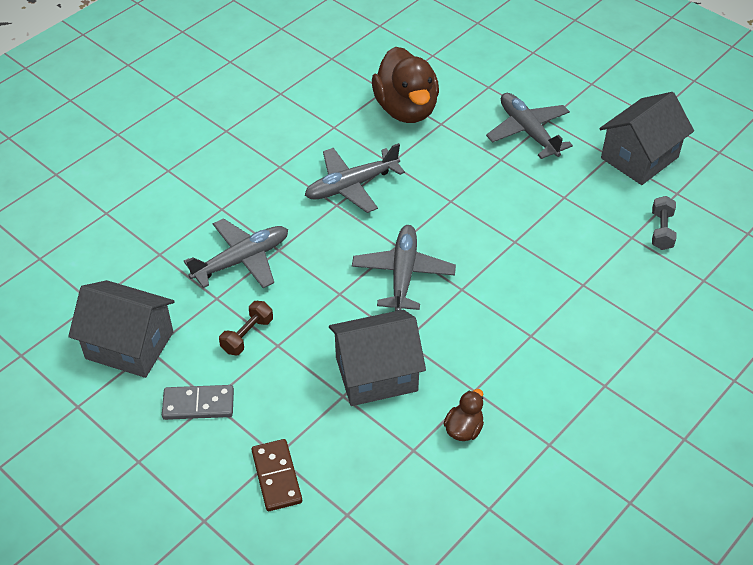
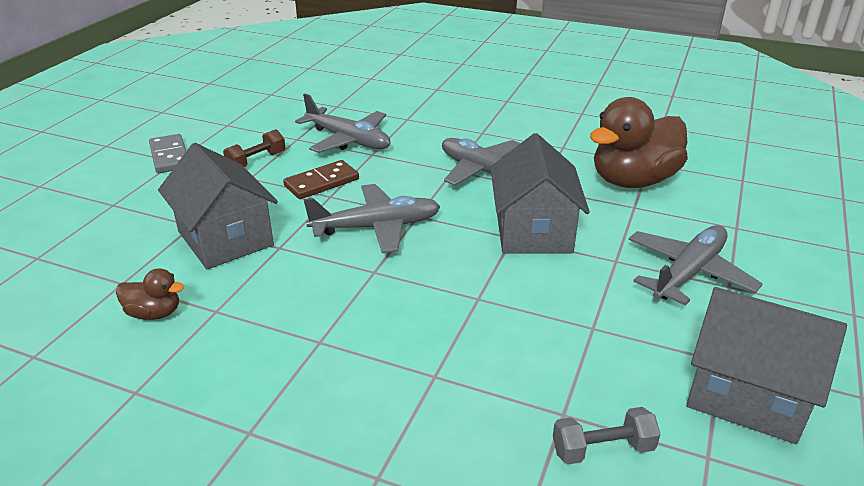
camera: 70 degrees right, 15 degrees down
grey house [68,280,175,378] -> grey house moved to [490,133,590,253]
brown dumbbell [219,301,273,355] -> brown dumbbell turned 60 degrees counterclockwise [223,129,285,167]
brown domino [251,439,302,511] -> brown domino moved to [283,160,359,199]

